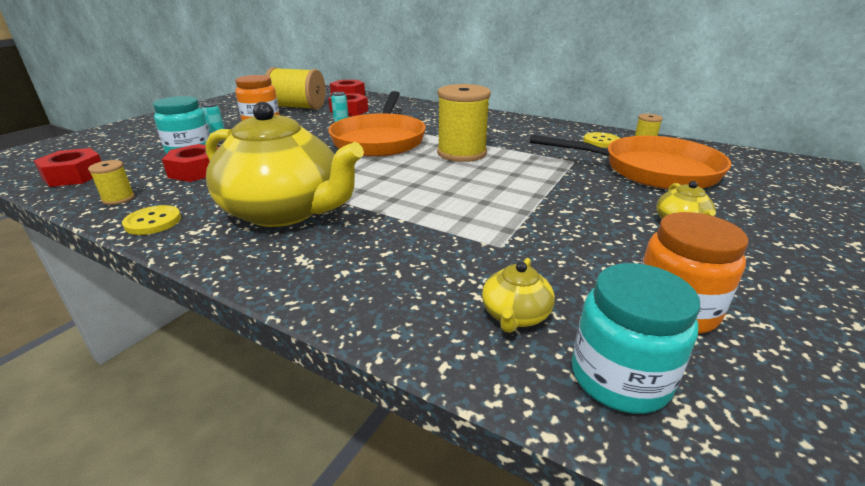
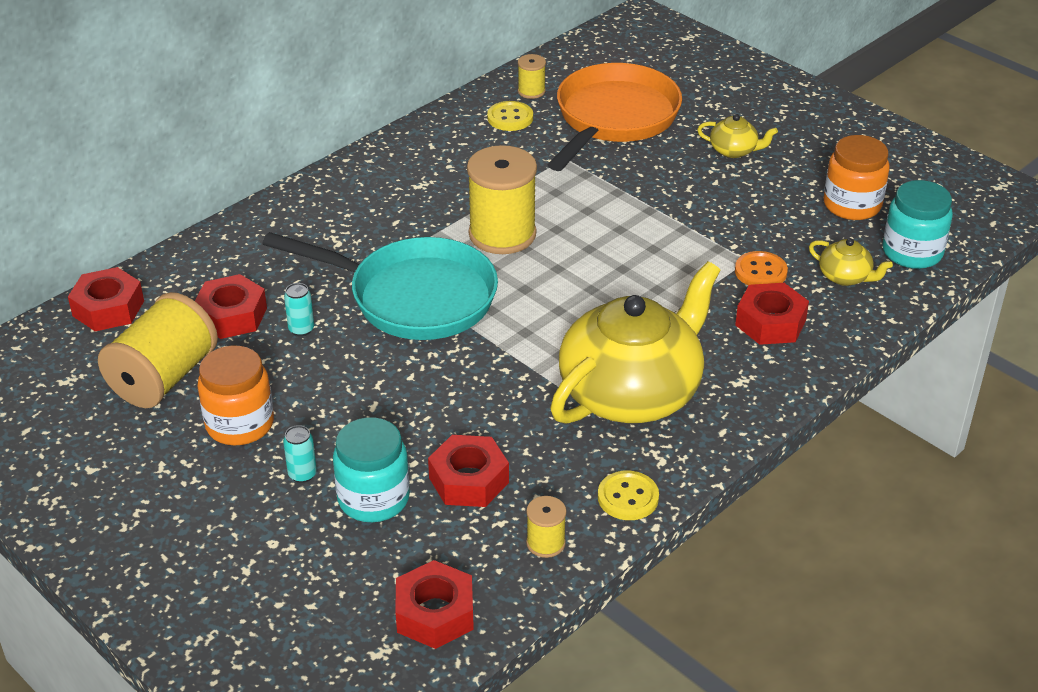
camera: 75 degrees left, 10 degrees up
orange pan [328,91,426,157] -> turquoise pan [262,232,498,340]
none -> orange button [735,251,788,286]
none -> red nut [735,283,809,345]

